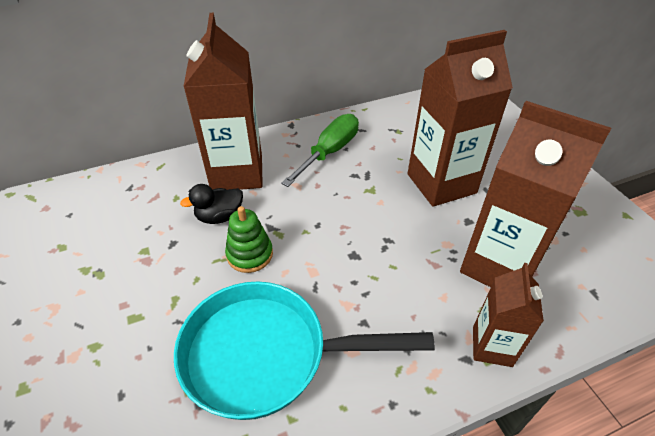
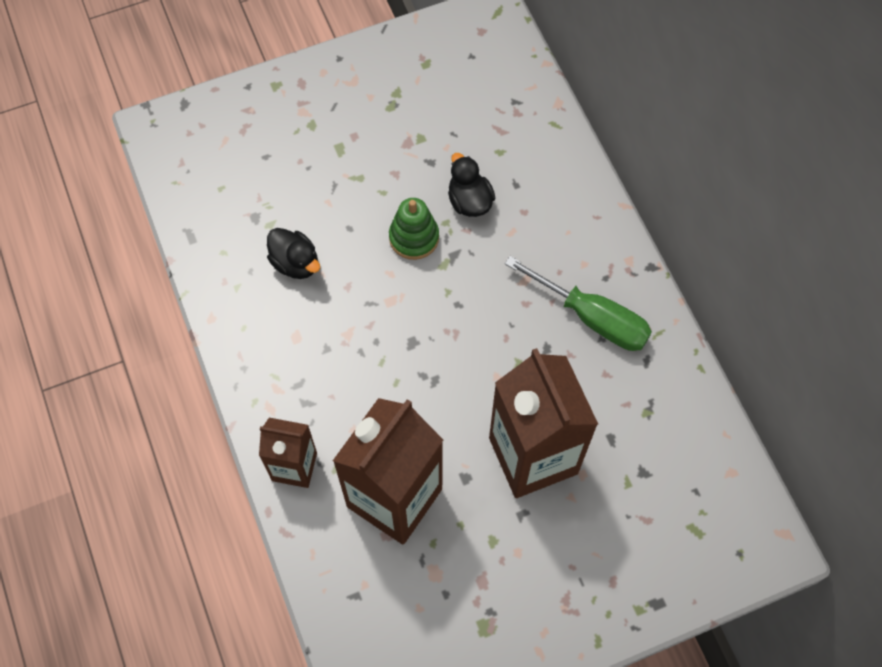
camera: 90 degrees right, 20 degrees up
turquoise pan [174,282,435,420] -> black duck [267,228,320,279]
brown carton [183,13,263,190] -> none

